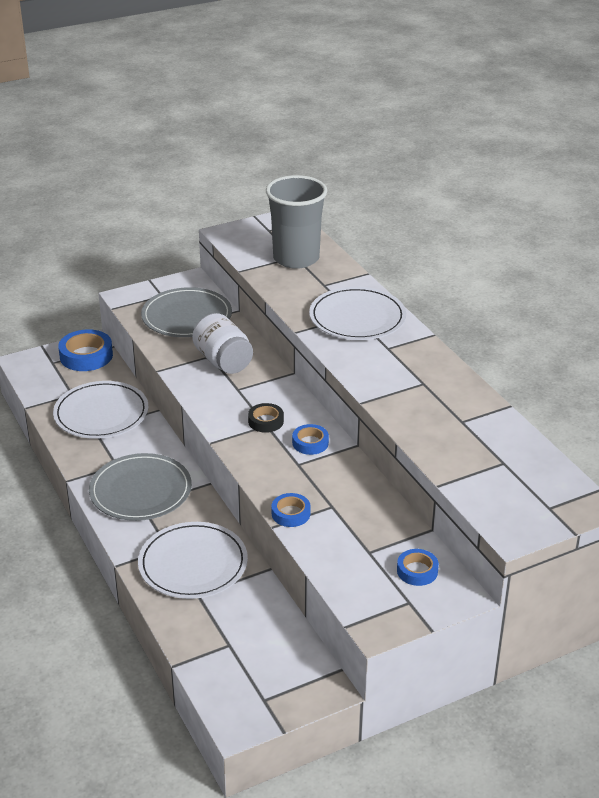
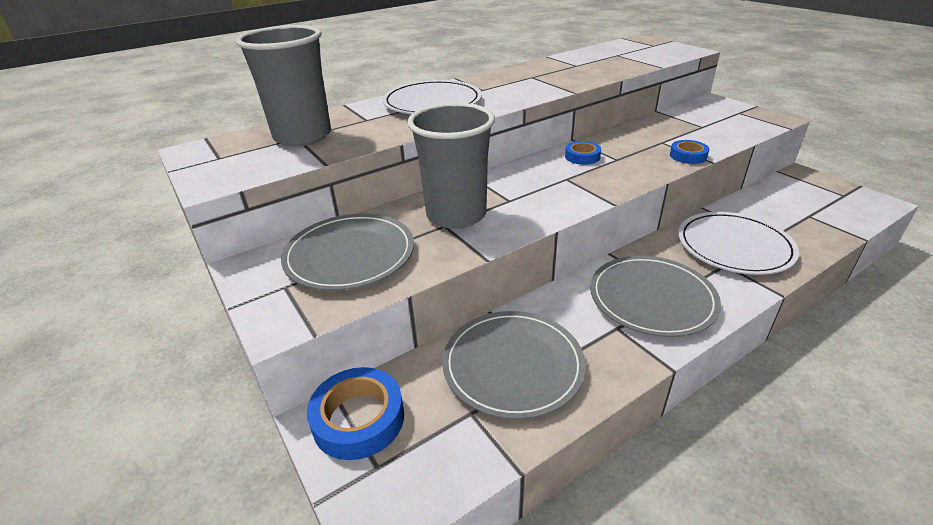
camera: 95 degrees left, 0 degrees up
white plate [53,381,149,439] -> grey plate [442,311,586,419]
white jar [192,313,253,374] -> grey cup [407,103,495,229]
black tape [248,403,284,433] -> none
blue tape [397,549,439,586] -> none

